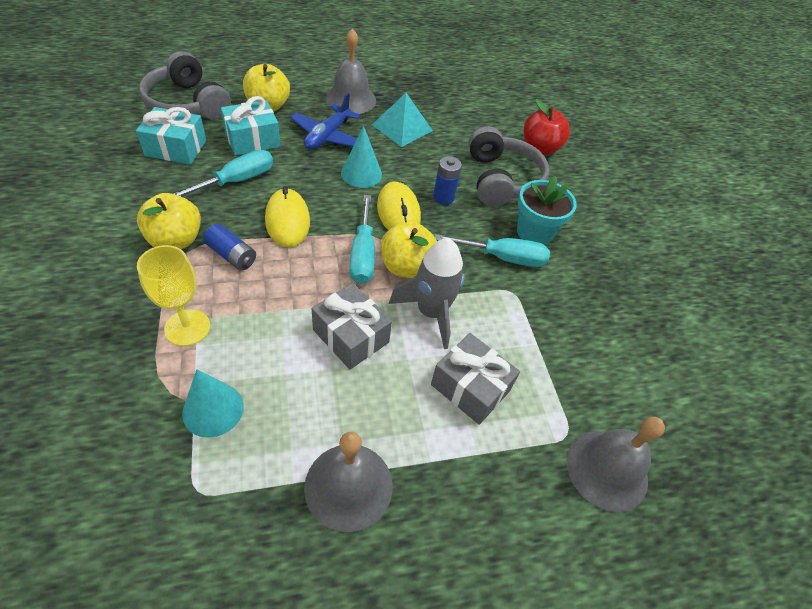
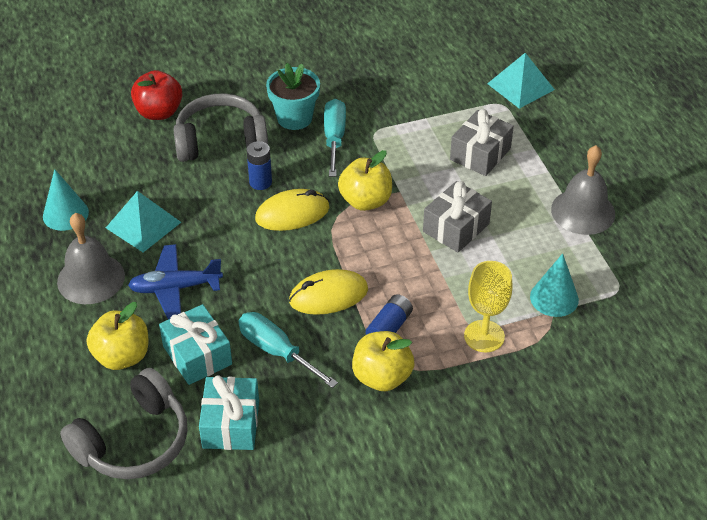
camera: 90 degrees left, 5 degrees down
blue plane [290,93,361,150] -> blue plane turned 150 degrees clockwise [128,244,223,320]
turquoise cone [341,126,382,188] -> turquoise cone moved to [43,169,89,231]
turquoise screwdriver [349,195,375,284] -> none
grey rocket [389,238,464,349] -> none
grey bell [567,417,665,512] -> turquoise pyramid [487,53,555,109]

